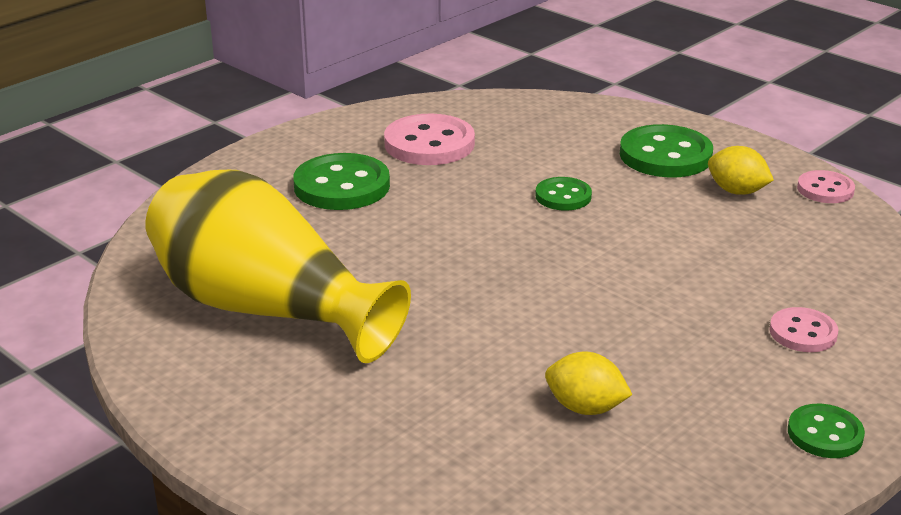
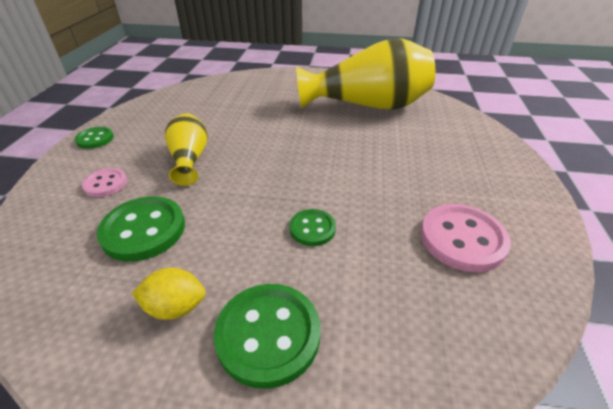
camera: 145 degrees right, 10 degrees up
green button [293,153,390,210] -> green button moved to [96,196,185,262]
yellow lemon [545,352,633,415] -> none
pink button [797,170,855,203] -> none
none -> yellow vase [165,113,208,186]

